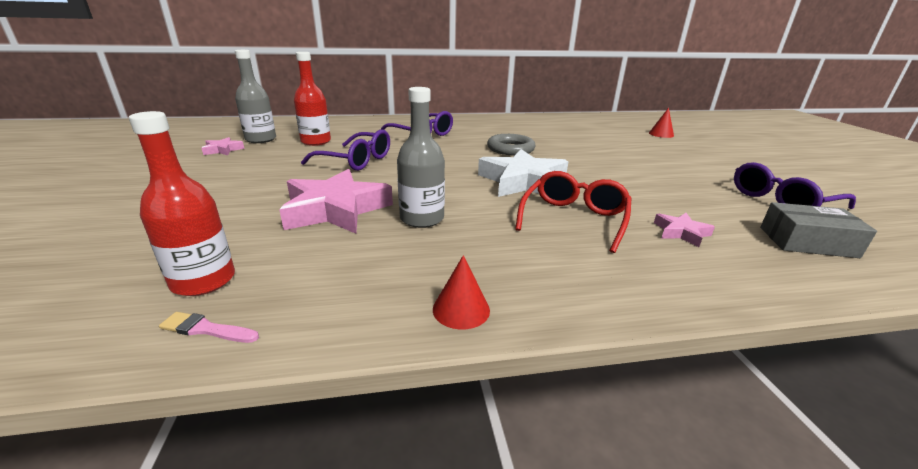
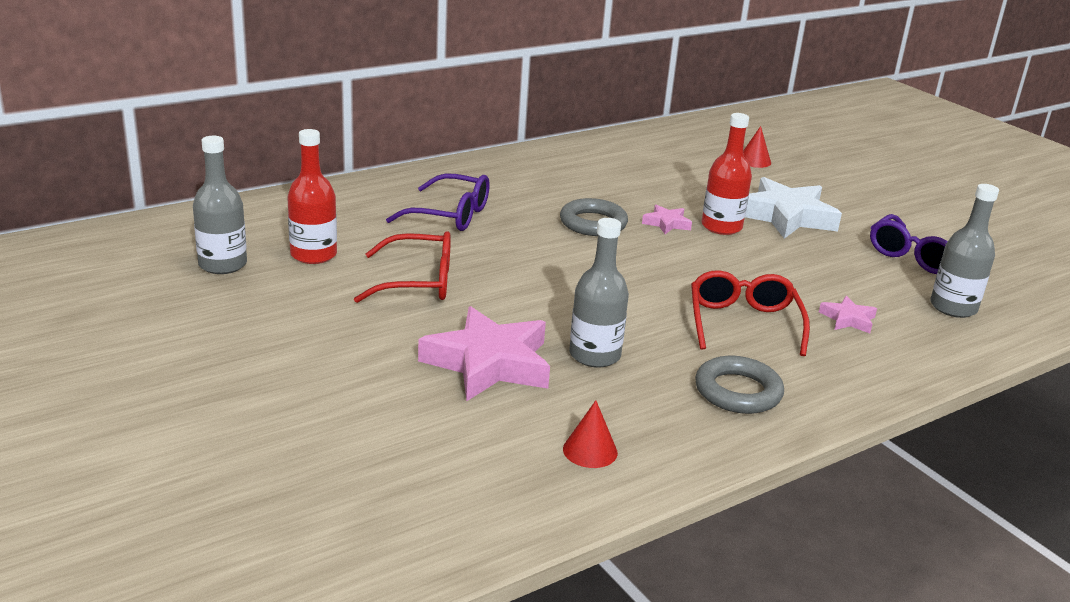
camera: 25 degrees left, 0 degrees up
red bottle [129,111,235,296] -> red bottle moved to [702,113,752,235]
pink brush [159,312,259,343] -> none
pink star [201,137,244,156] -> pink star moved to [642,205,692,234]
purple glasses [301,129,390,171] -> red glasses [354,231,451,303]
red cone [433,255,490,330] -> red cone moved to [563,400,618,468]
white star [478,149,568,197] -> white star moved to [745,177,842,239]
grey box [760,202,877,258] -> grey bottle [930,184,999,318]
none -> grey ring [695,356,784,414]

